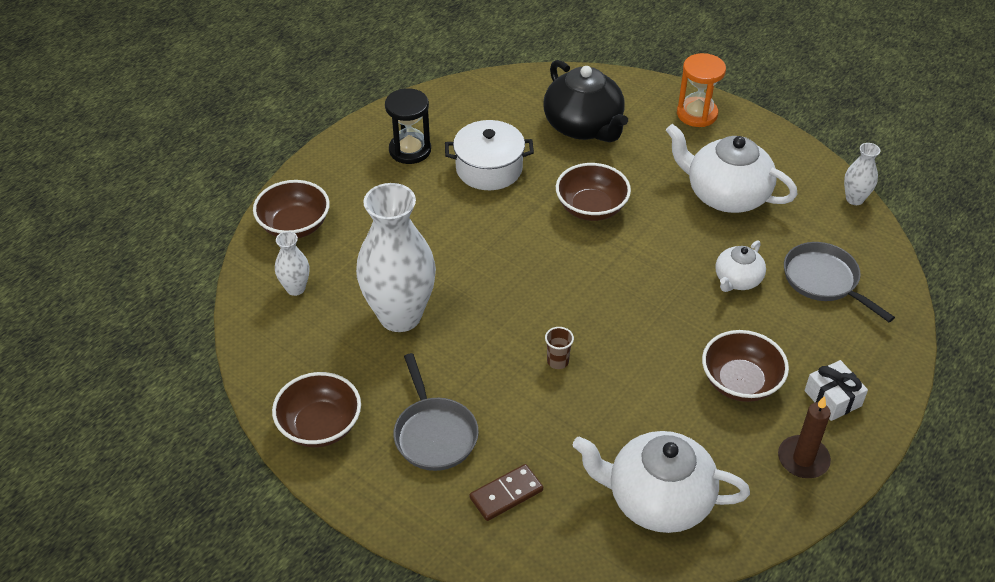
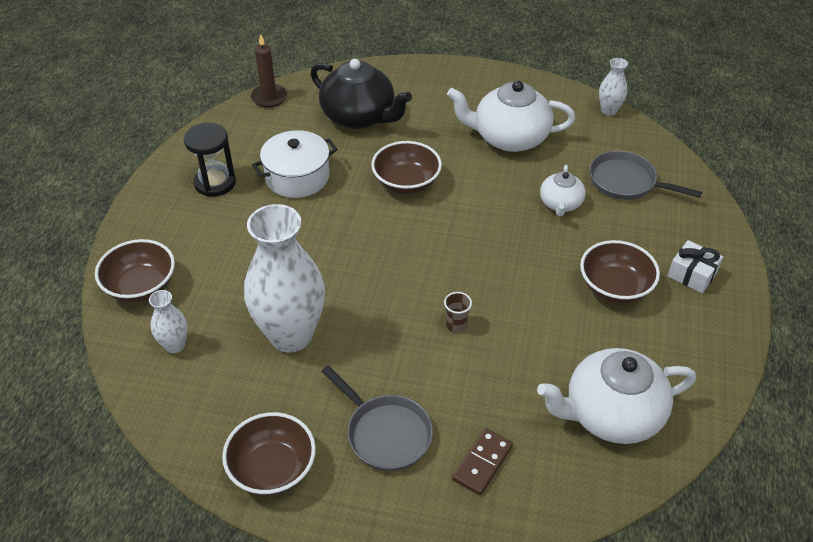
camera: 25 degrees left, 0 degrees up
orange hourglass [677,53,726,127] -> none
brown candle [778,396,831,478] -> brown candle moved to [251,34,287,108]

